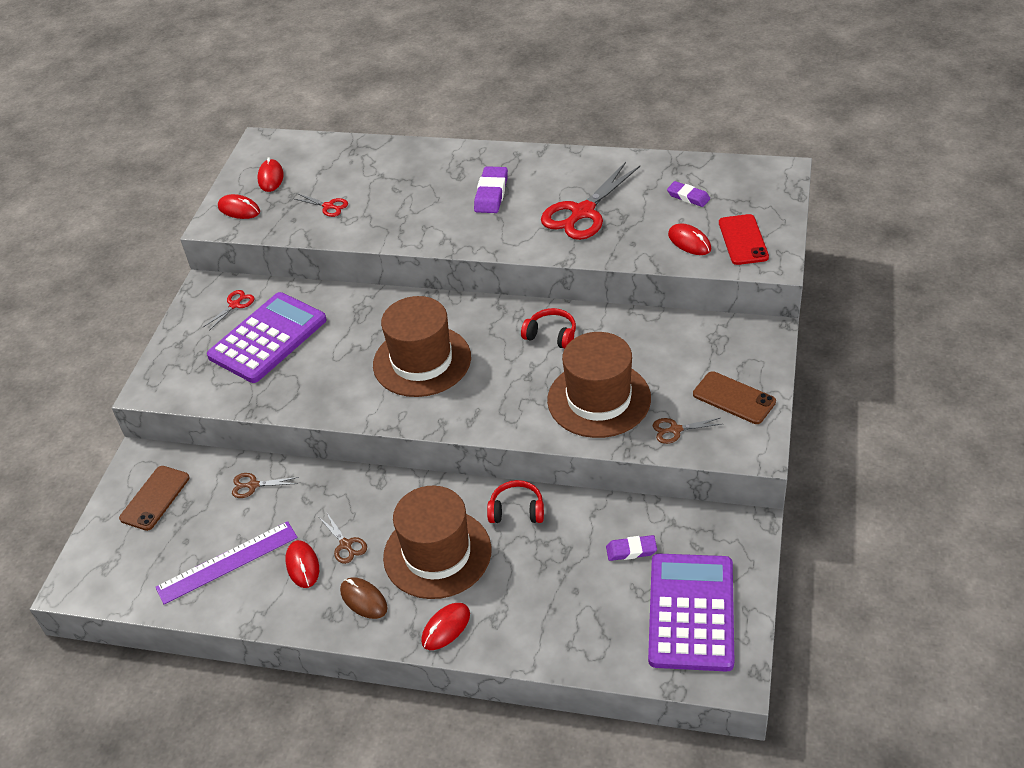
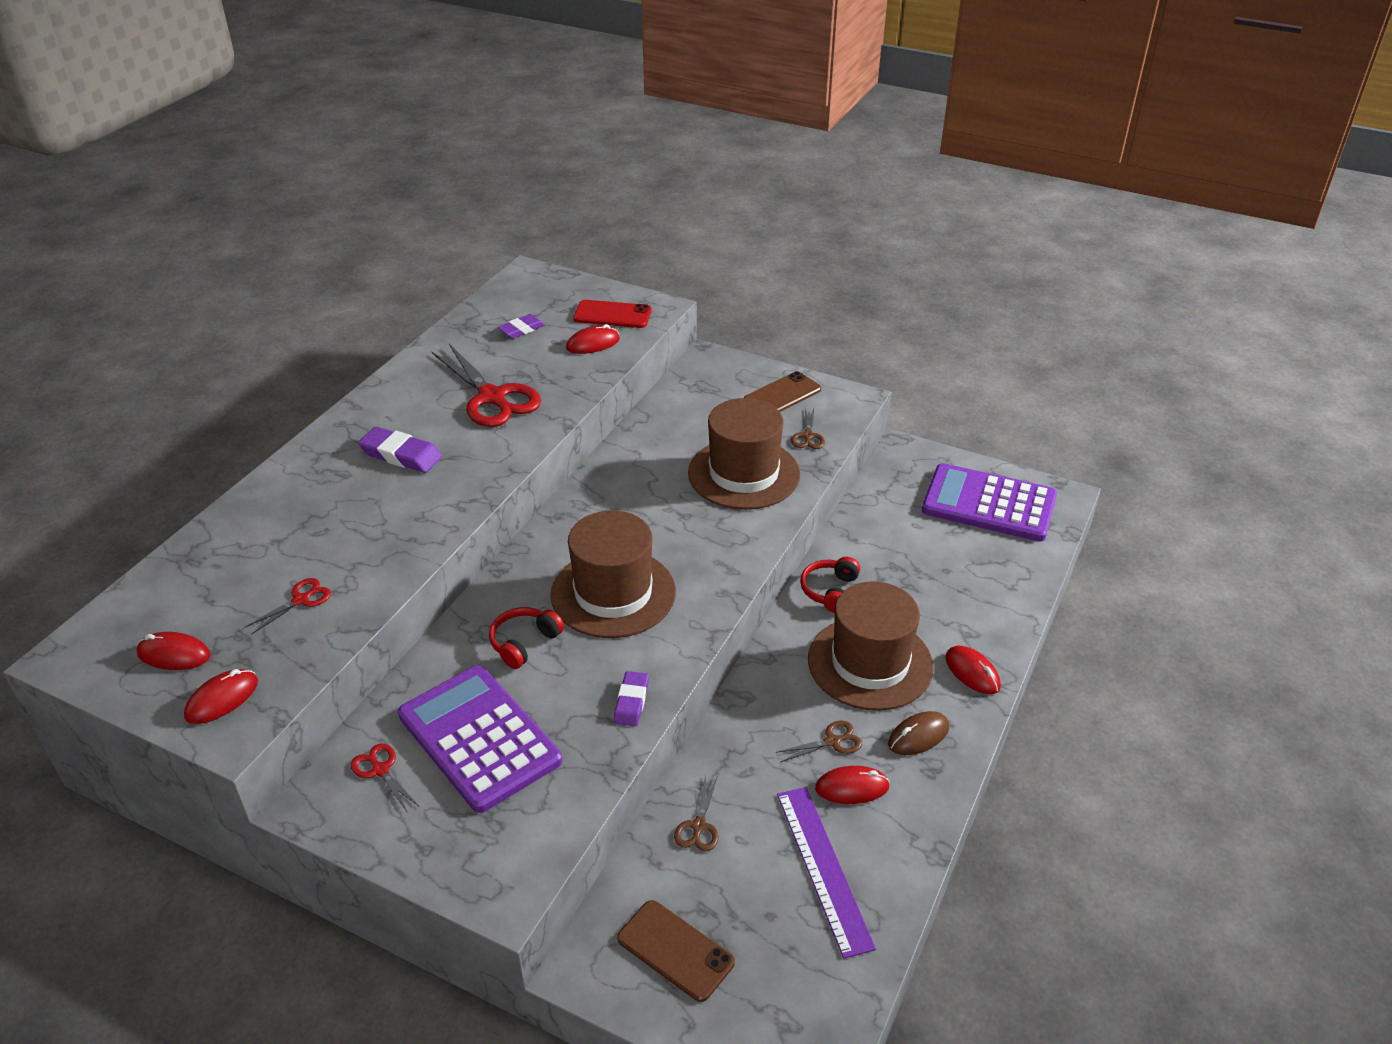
camera: 80 degrees left, 5 degrees down
red headphones [521,308,576,349] -> red headphones moved to [489,607,564,669]
purple eraser [606,535,657,561] -> purple eraser moved to [614,671,649,726]

